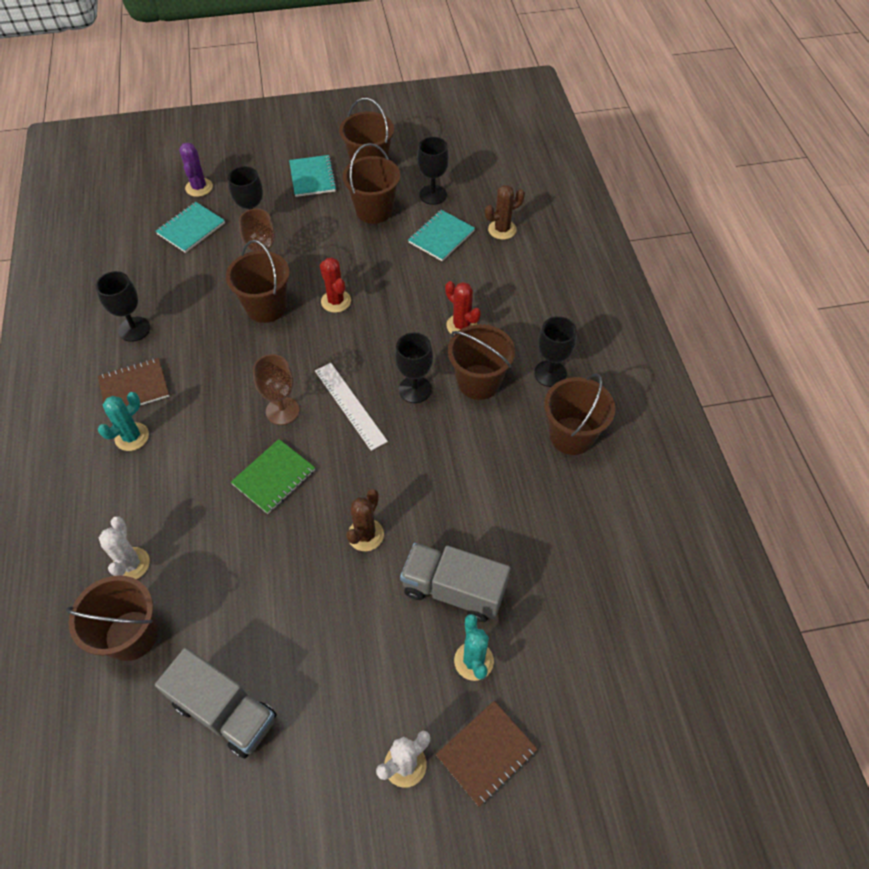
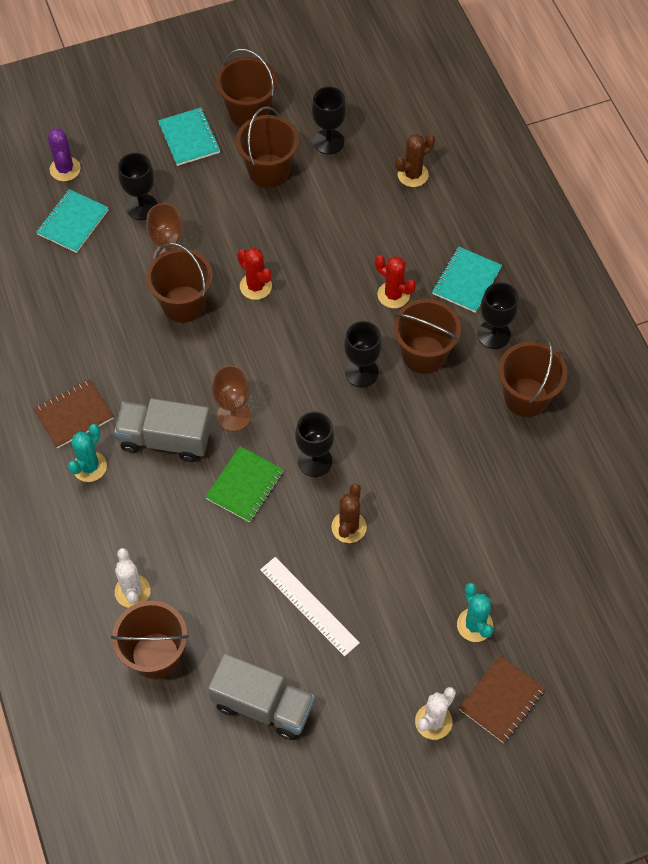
camera: 10 degrees left, 5 degrees up
black goblet [95,271,150,342] -> black goblet moved to [295,412,334,477]
white ruler [315,363,388,451] -> white ruler moved to [260,557,360,657]
grey truck [400,543,510,622] -> grey truck moved to [114,398,211,462]
turquoise notebook [408,210,475,261] -> turquoise notebook moved to [432,247,502,313]

